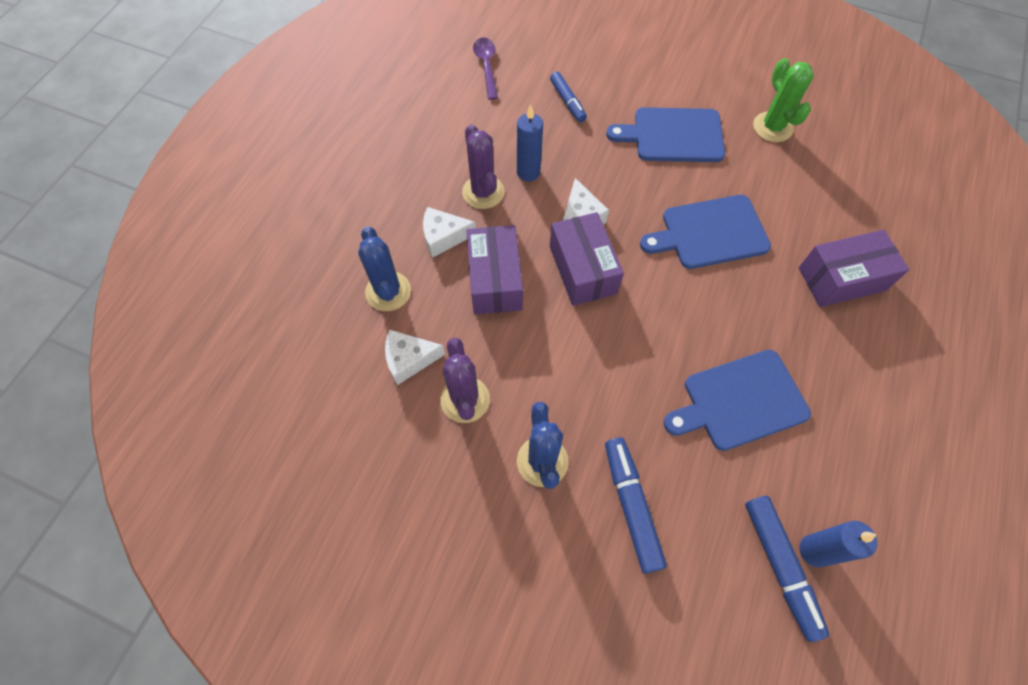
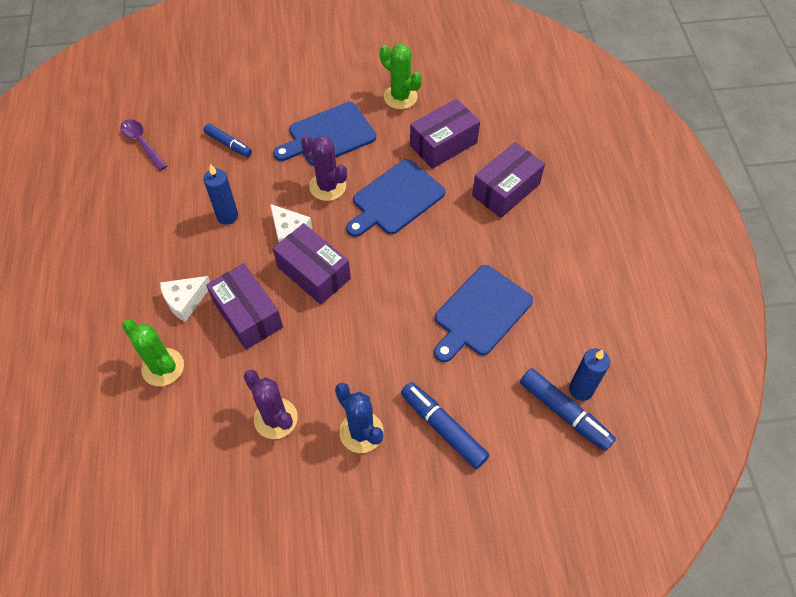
camera: 30 degrees left, 5 degrees down
blue cactus [358,226,411,311] -> green cactus [122,319,184,386]
white cheese [385,329,445,385] -> none
purple cactus [462,124,504,209] -> purple cactus moved to [301,135,347,201]
none -> purple box [410,99,480,169]

